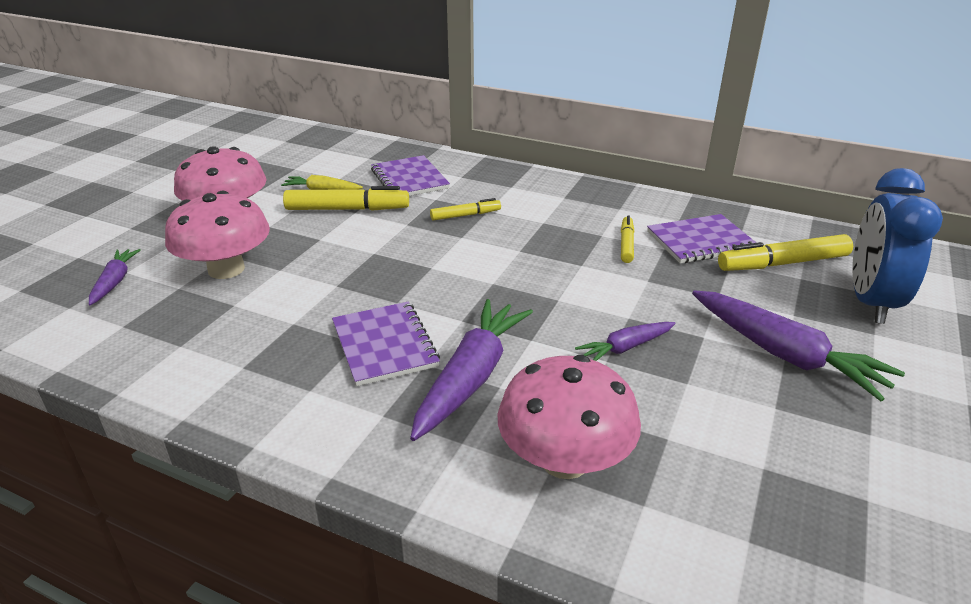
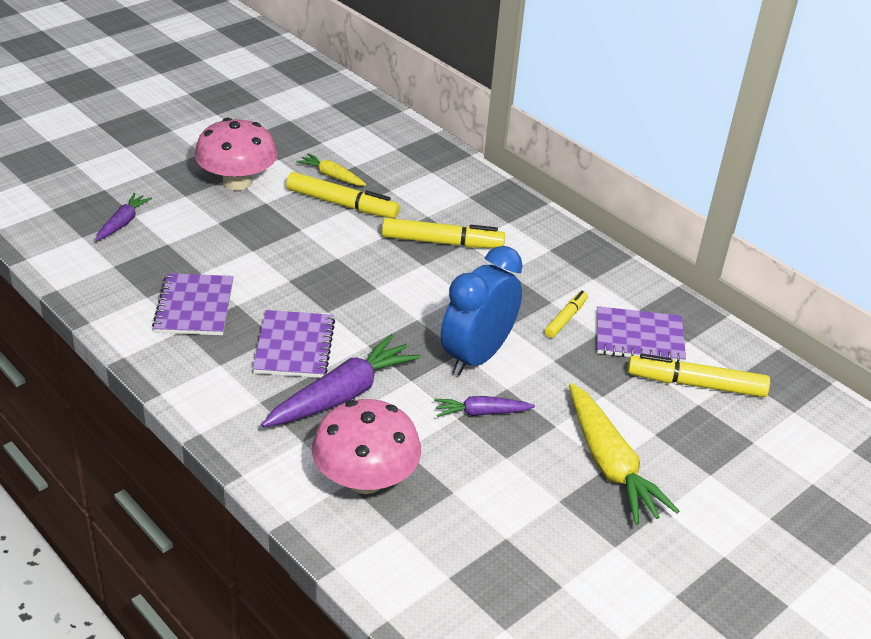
camera: 20 degrees right, 5 degrees up
pink mushroom [165,190,270,279] -> none
purple notebook [371,155,450,196] -> purple notebook moved to [152,273,233,335]
yellow marker [430,198,501,221] -> yellow marker [382,218,505,248], size x1.74
purple carrot [692,290,905,401] -> yellow carrot [569,383,679,525]
blue clock [852,168,943,324] -> blue clock moved to [441,246,523,376]

